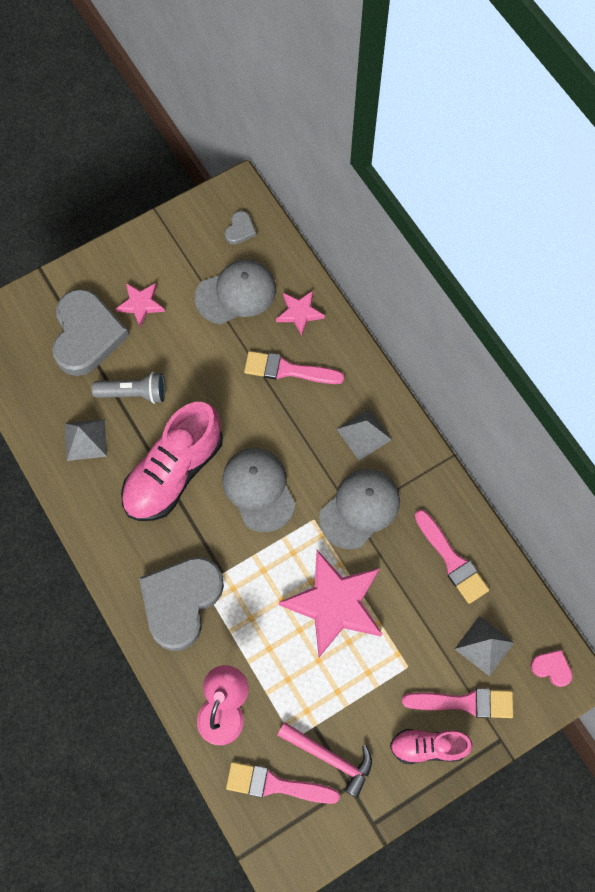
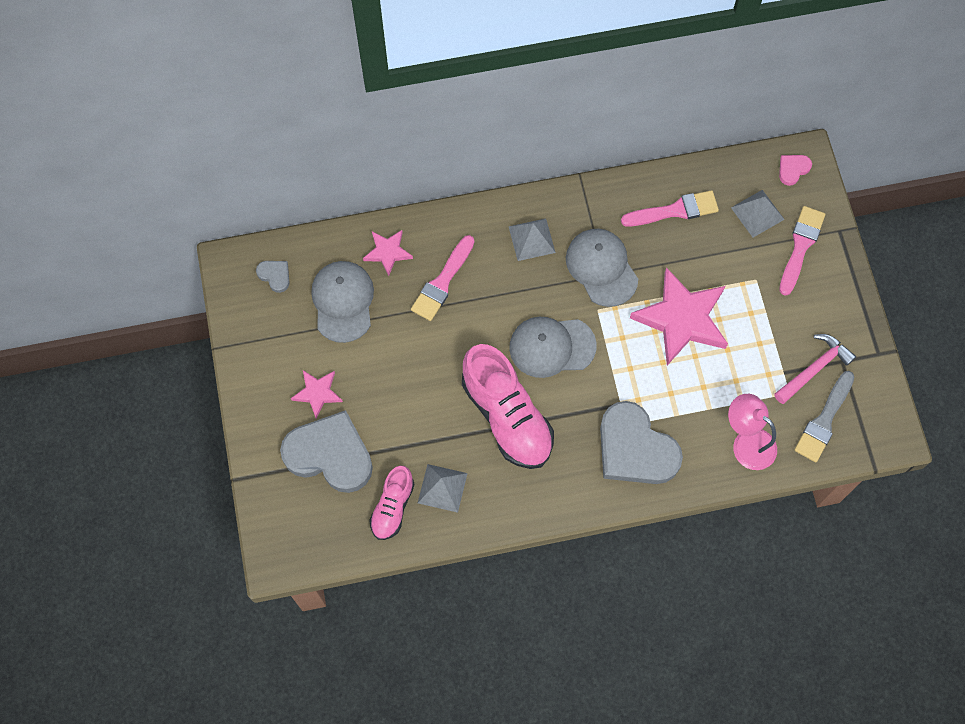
camera: 70 degrees left, 0 degrees up
grey flashlight [92,372,165,404] -> none
pink brush [226,762,340,804] -> grey brush [794,371,855,462]
pink shoe [390,729,473,764] -> pink shoe moved to [369,466,415,540]

